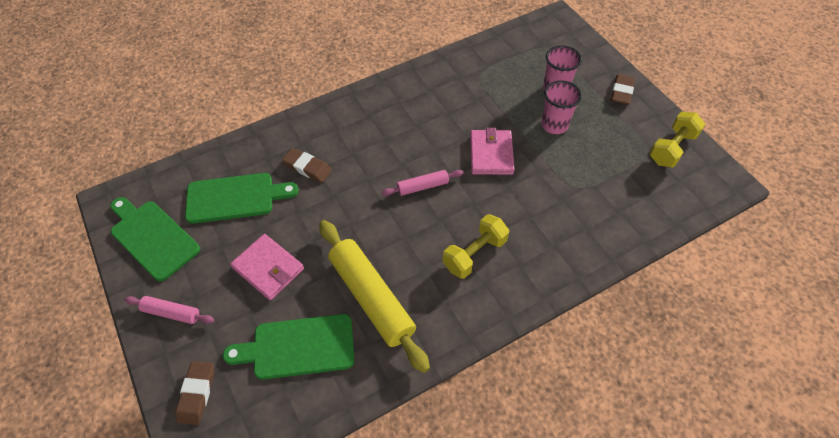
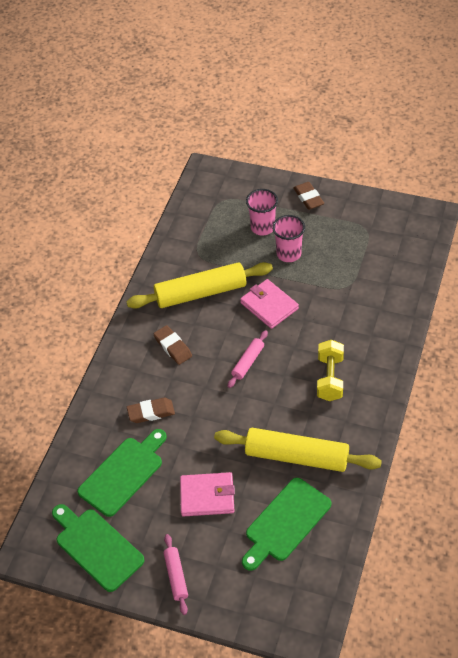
camera: 40 degrees left, 5 degrees down
green cutting board [110,197,200,281] -> green cutting board turned 45 degrees clockwise [52,504,145,592]
pink rolling pin [124,296,214,324] -> pink rolling pin turned 75 degrees counterclockwise [164,534,188,615]
brown eraser [175,361,214,425] -> brown eraser moved to [153,325,192,365]
yellow dumbbell [650,112,706,167] -> none
none -> yellow rolling pin [126,262,273,309]

